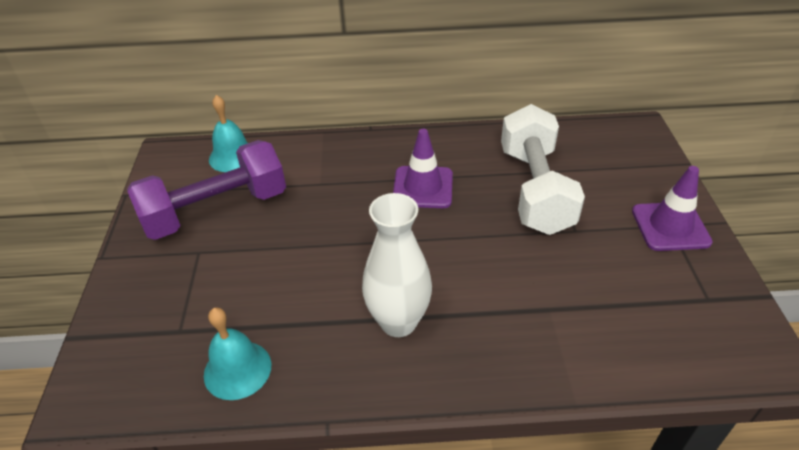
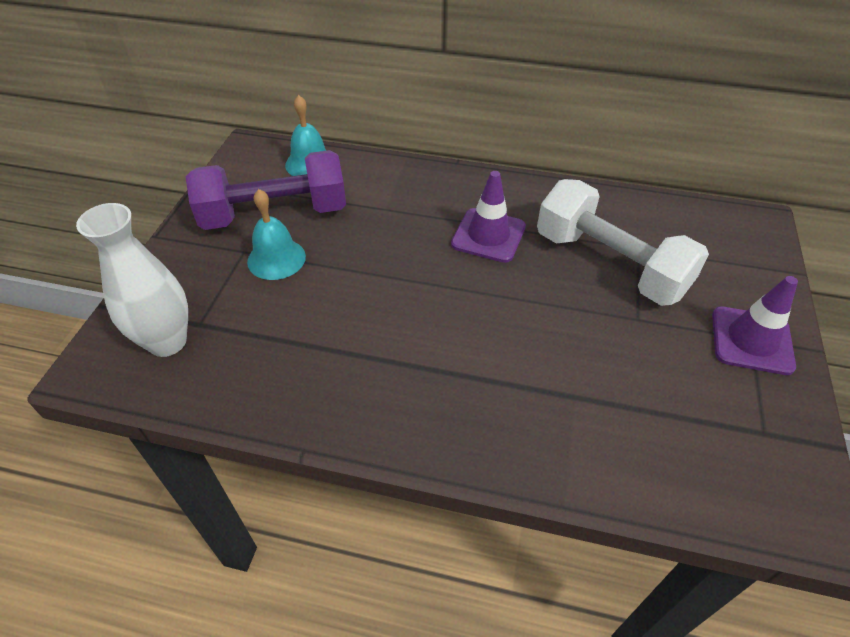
camera: 15 degrees right, 5 degrees up
turquoise bell [204,307,271,400] -> turquoise bell moved to [247,189,306,280]
white vase [362,193,432,337] -> white vase moved to [76,203,188,357]
white dumbbell [501,104,585,235] -> white dumbbell turned 60 degrees counterclockwise [537,179,709,306]

